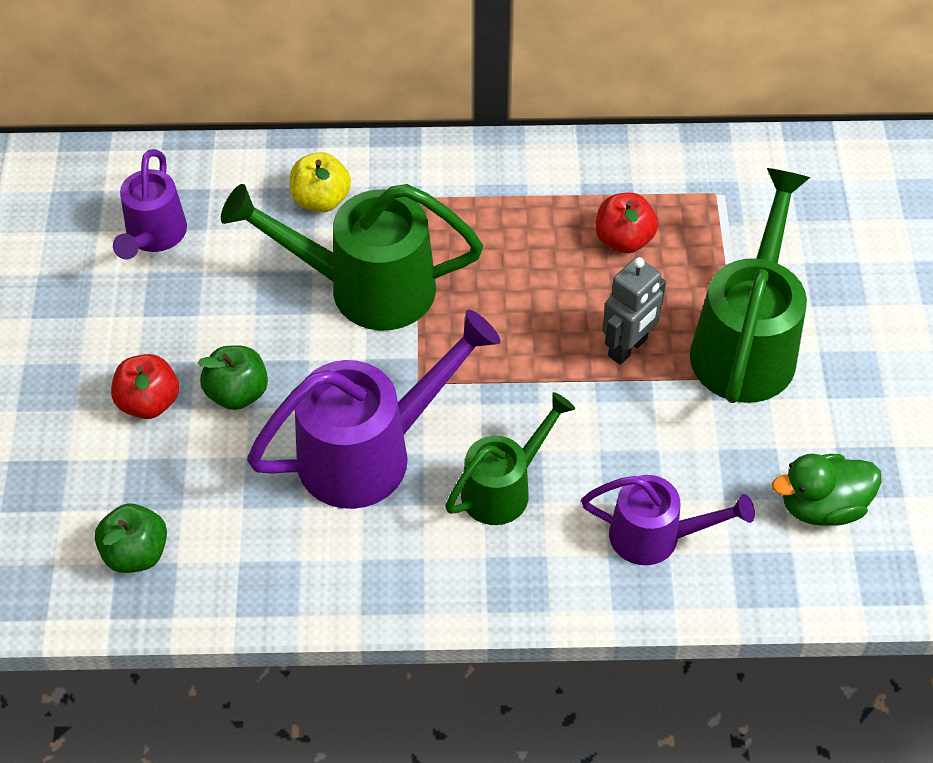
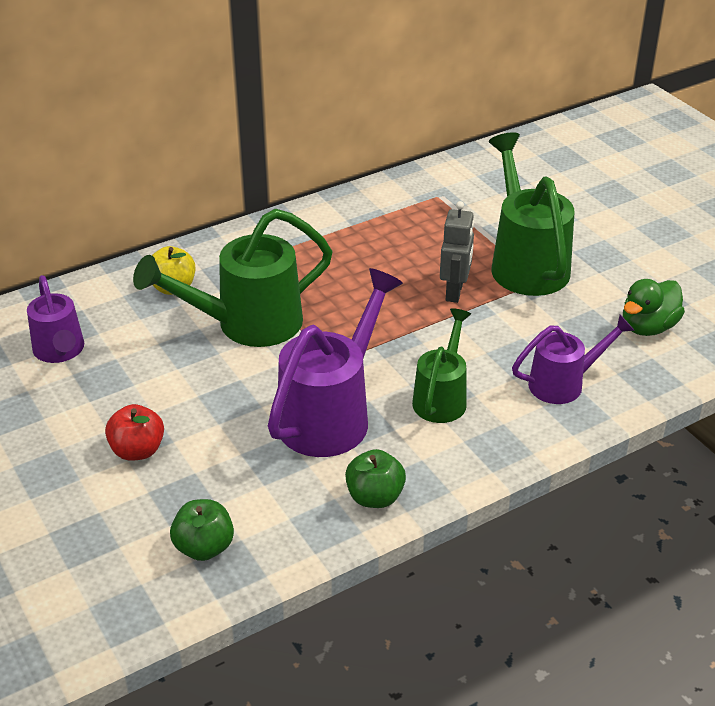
camera: 30 degrees left, 15 degrees down
green apple [198,346,268,410] -> green apple moved to [345,449,406,508]
red apple [595,193,658,253] -> none

